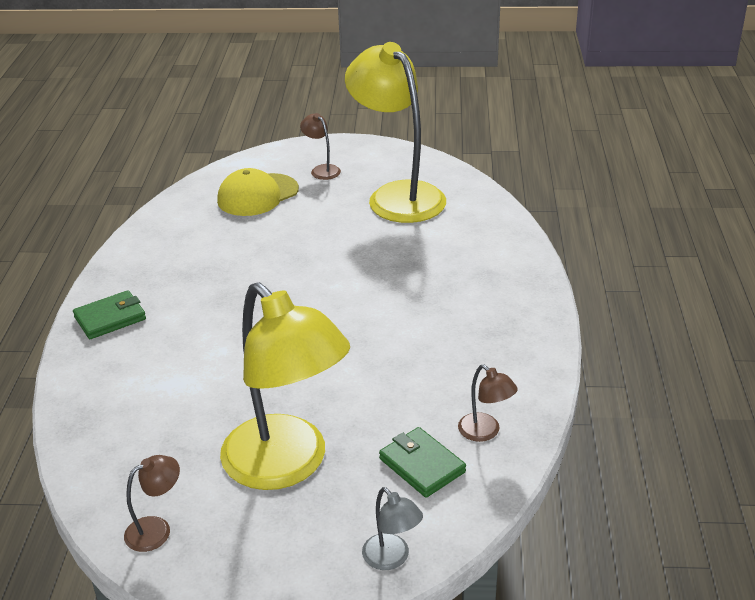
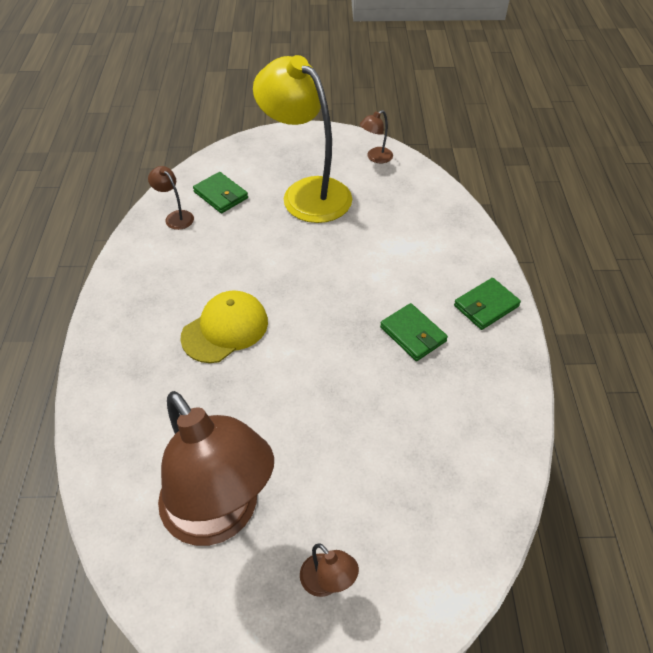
camera: 175 degrees right, 15 degrees up
yellow cap [217,168,299,216] -> yellow cap moved to [180,290,268,363]
yellow lamp [345,42,446,223] -> brown lamp [158,391,274,546]
grey lamp [362,487,423,570] -> none
none -> green wallet [380,303,448,361]

